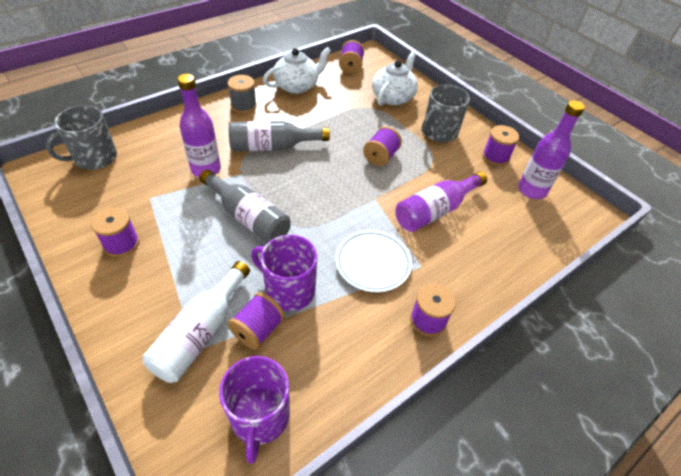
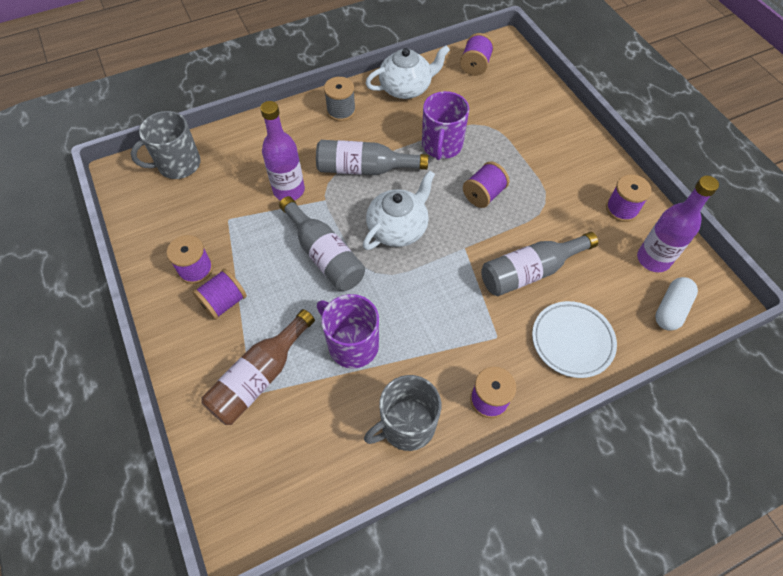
camera: 15 degrees right, 10 degrees up
white bottle [142,261,250,383] -> brown bottle [202,309,315,425]
purple mug [219,356,290,464] -> purple mug moved to [422,91,469,160]
purple spool [228,292,285,350] -> purple spool moved to [192,268,247,320]
white plate [335,230,412,292] -> white plate moved to [532,301,617,378]
white teapot [372,51,418,105] -> white teapot moved to [363,170,435,250]
purple bottle [396,171,487,232] -> grey bottle [481,232,598,296]
grey mug [422,84,470,143] -> grey mug moved to [364,375,441,451]
none -> white capsule [655,277,698,331]

